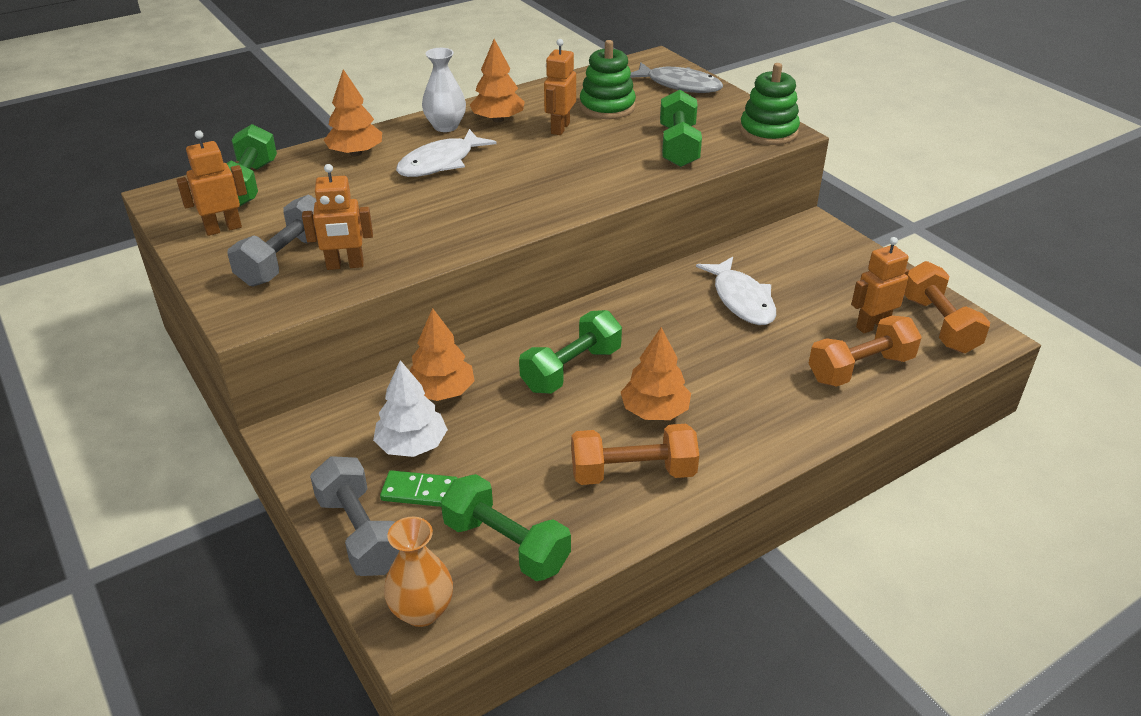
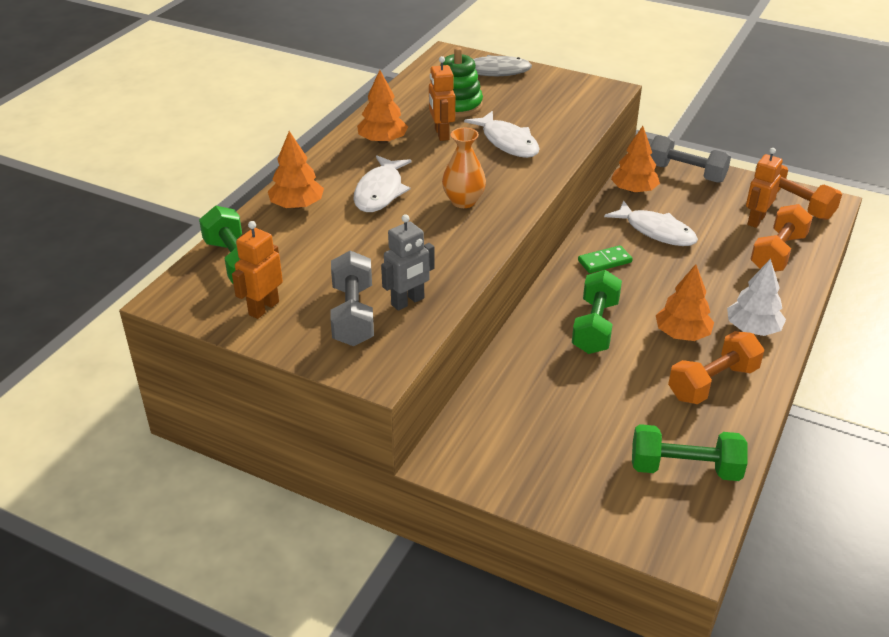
camera: 30 degrees left, 0 degrees up
orange robot [302,164,373,270] -> grey robot [381,214,435,311]
grey dumbbell [310,456,399,576] -> grey dumbbell moved to [650,135,731,183]
white tree [373,360,448,457] -> white tree moved to [727,259,786,336]
green domino [380,470,458,507] -> green domino moved to [578,245,633,273]
orange vase [384,517,453,627] -> orange vase moved to [442,128,486,208]
orange tree [410,308,474,401] -> orange tree moved to [611,126,660,193]
white vase [422,48,466,132] -> none
green dumbbell [660,90,702,167] -> none
green stacking toy [740,63,800,145] -> none
none -> white fish [464,111,540,158]

